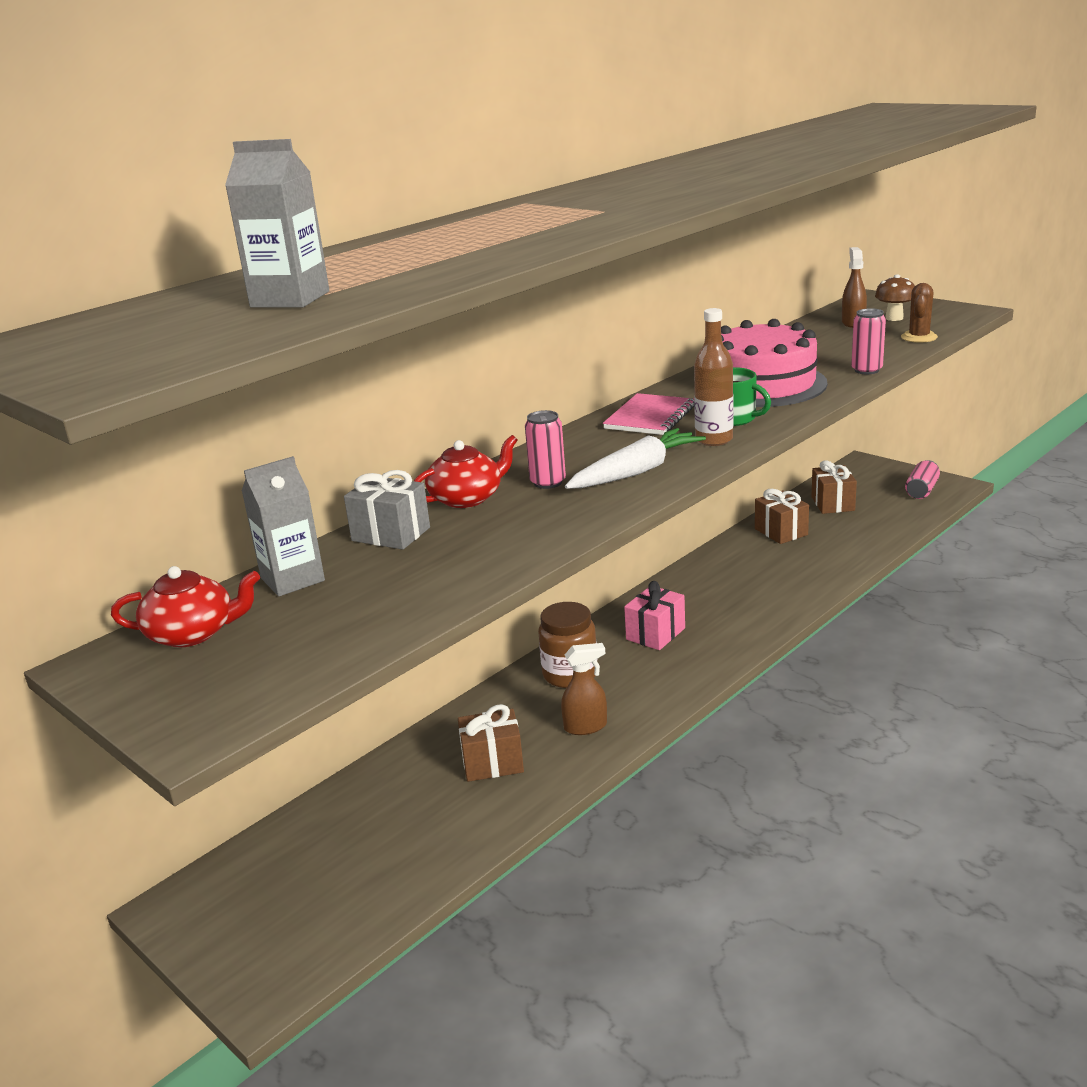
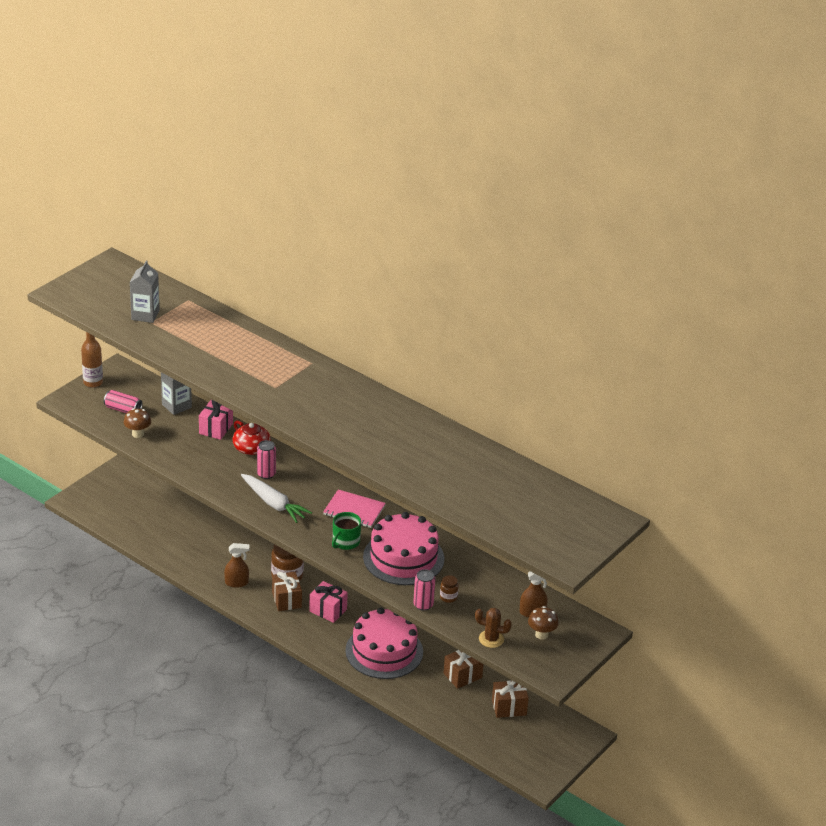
camera: 80 degrees right, 10 degrees up
red teapot [111,566,260,648] -> none
grey gift [344,470,430,549] -> pink gift [199,399,233,440]
brown gift [458,704,524,782] -> brown gift moved to [272,571,302,611]
brown spray bottle [561,643,607,735] -> brown spray bottle turned 75 degrees counterclockwise [224,543,250,588]
brown bottle [694,308,733,446] -> brown bottle moved to [81,332,103,388]
pink can [905,460,940,499] -> pink can moved to [104,390,143,413]
none -> brown mushroom [124,408,151,438]
none -> pink cake [345,607,423,679]
none -> brown jar [440,575,459,603]

